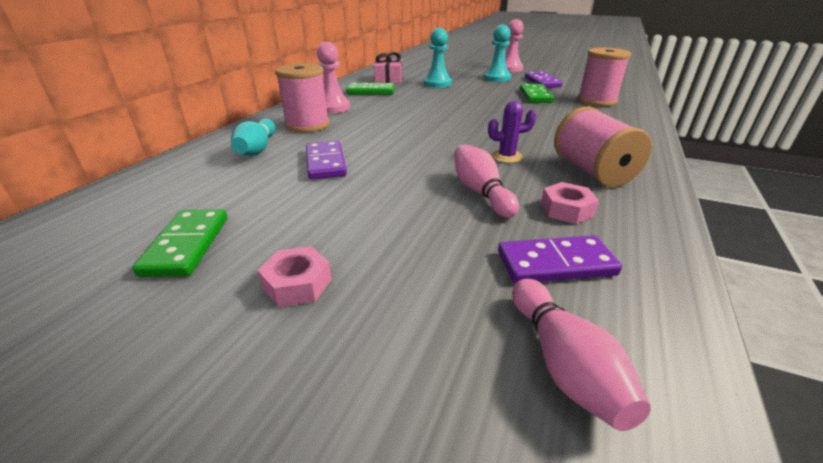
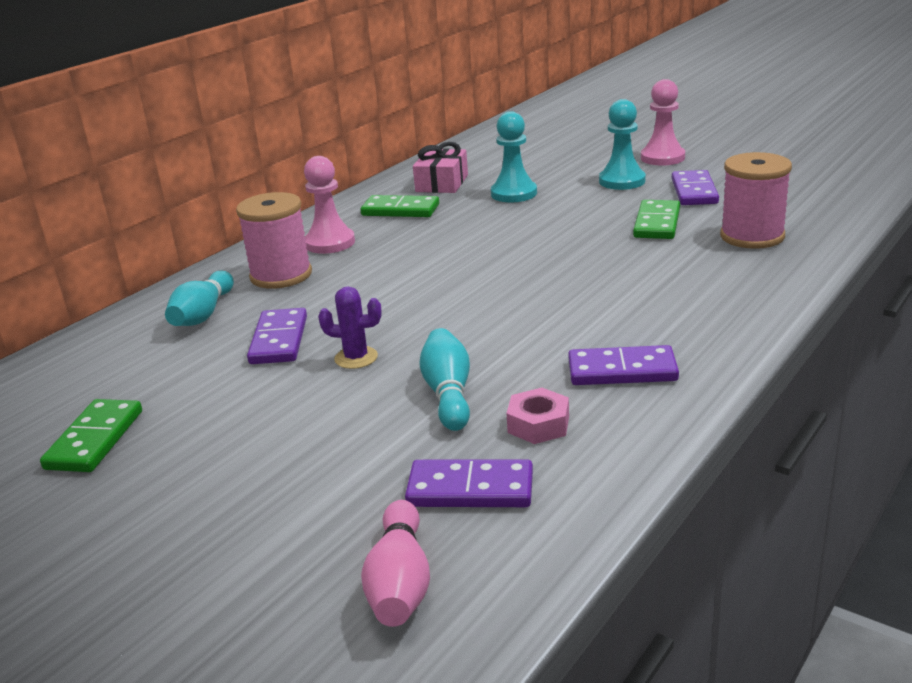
camera: 15 degrees right, 5 degrees down
pink nut [258,246,332,307] -> none
pink bowling pin [454,144,519,218] -> turquoise bowling pin [419,328,470,431]
purple cactus [488,101,536,163] -> purple cactus moved to [318,286,382,369]
pink spool [554,106,652,187] -> purple domino [568,345,679,385]

